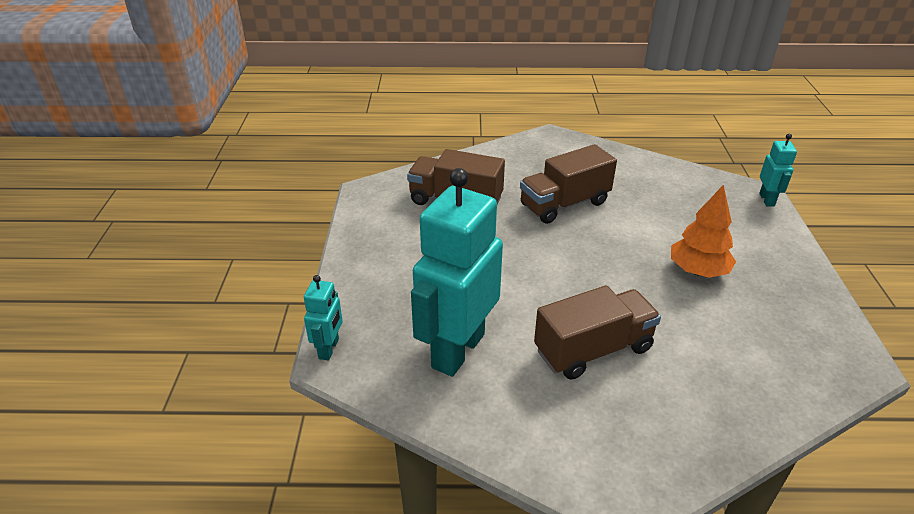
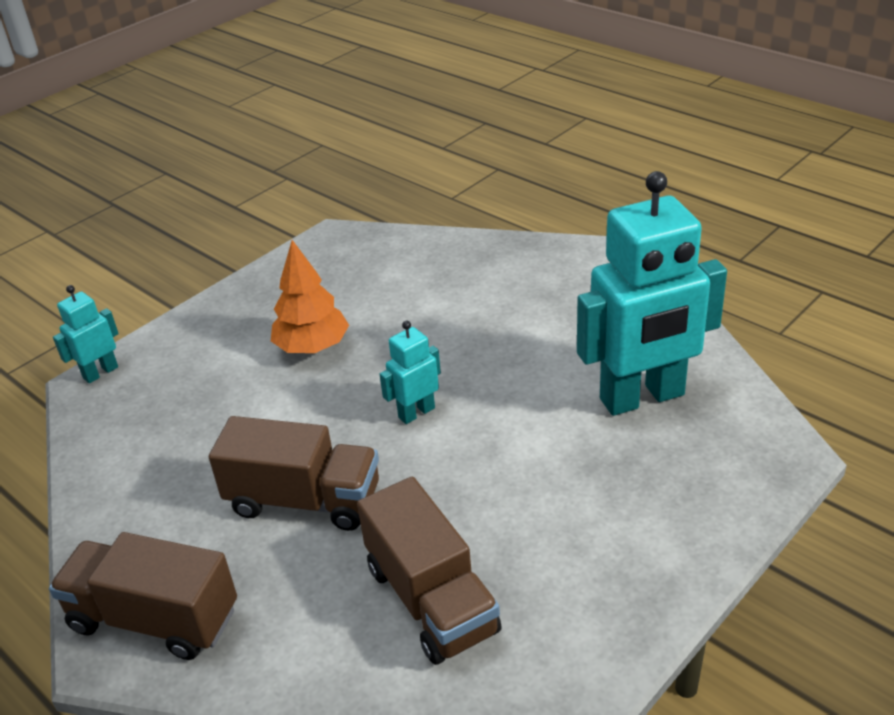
camera: 135 degrees left, 0 degrees up
turquoise robot [304,275,343,360] -> turquoise robot moved to [380,321,441,424]
brown truck [534,286,661,379] -> brown truck moved to [49,532,237,660]

